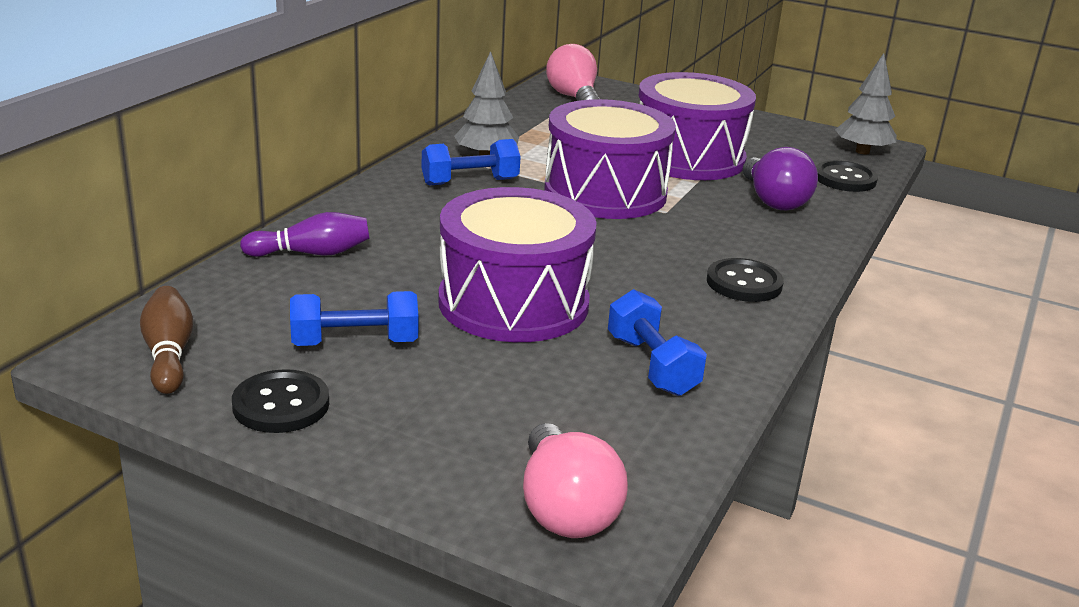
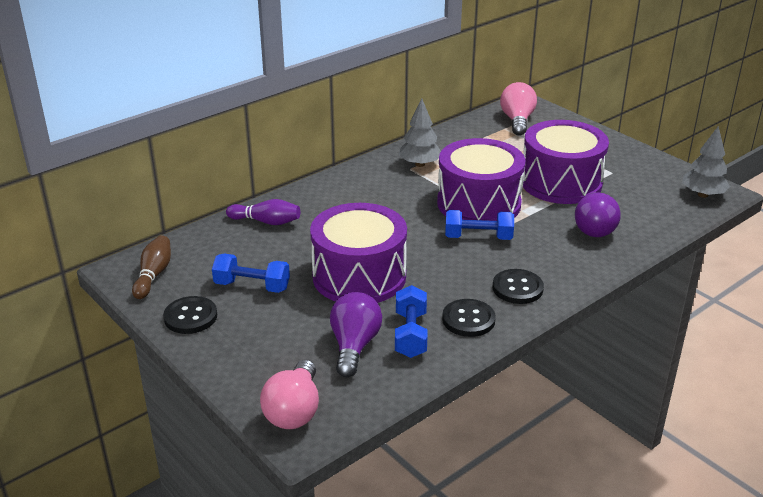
camera: 25 degrees right, 5 degrees up
blue dumbbell [422,139,521,186] -> blue dumbbell moved to [445,210,514,240]
black button [816,161,878,192] -> black button moved to [442,299,496,337]
none -> purple light bulb [330,292,382,377]

